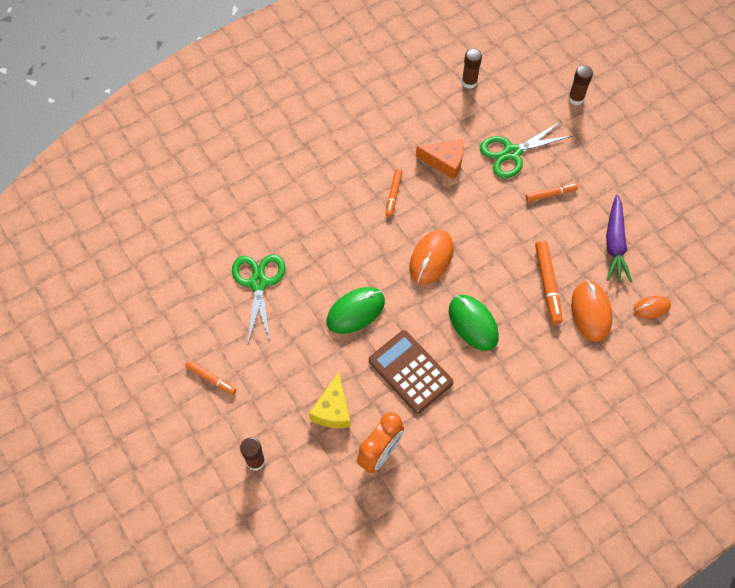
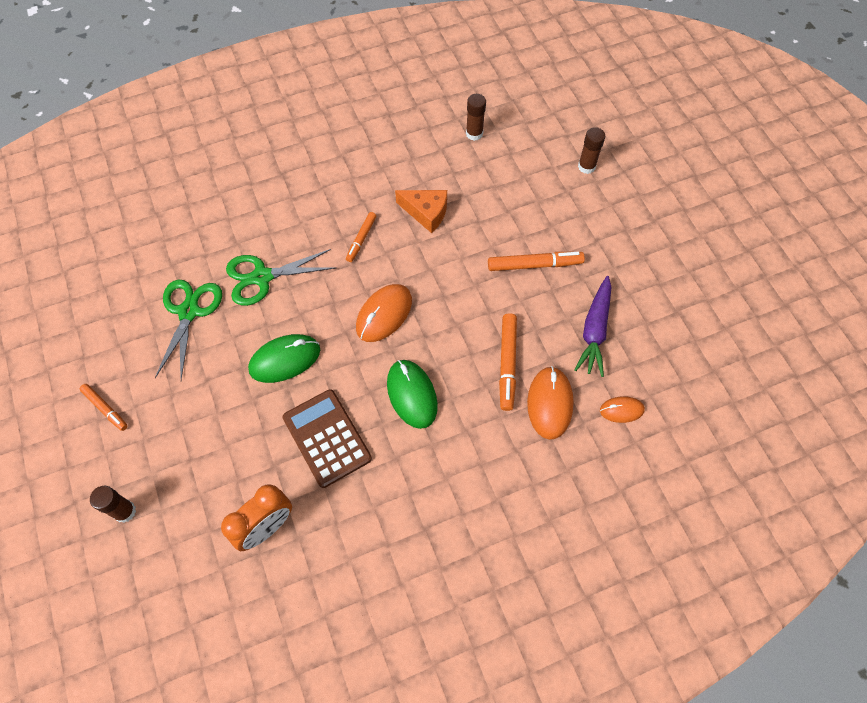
camera: 10 degrees right, 0 degrees up
yellow cheese [309,372,351,428] -> none
green scissors [480,122,572,179] -> green scissors moved to [226,249,335,306]
orange marker [526,183,578,202] -> orange marker [488,252,585,271], size x1.58

